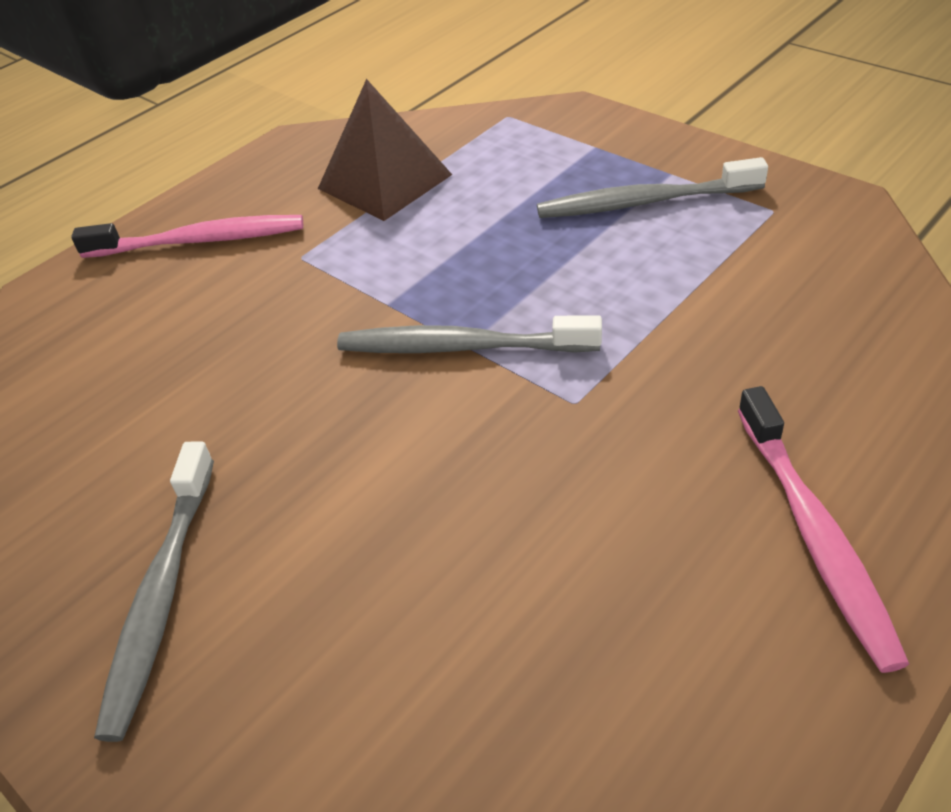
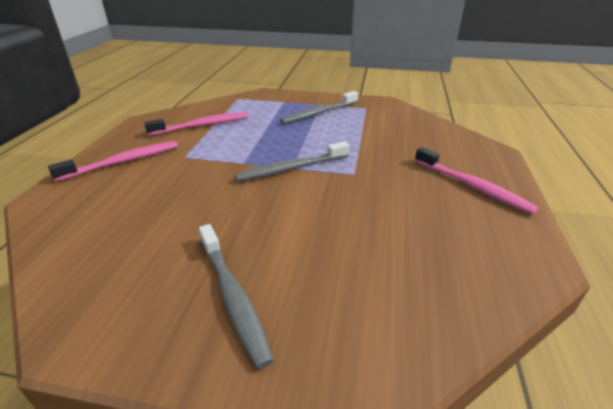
camera: 35 degrees left, 10 degrees down
brown pyramid [318,79,452,221] -> pink toothbrush [144,112,248,136]

